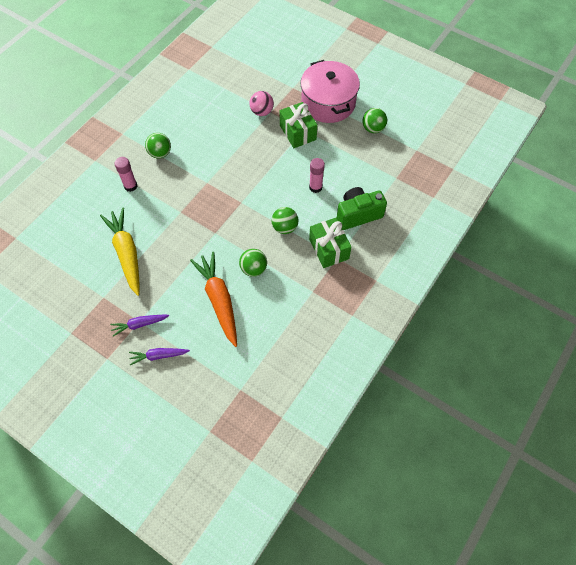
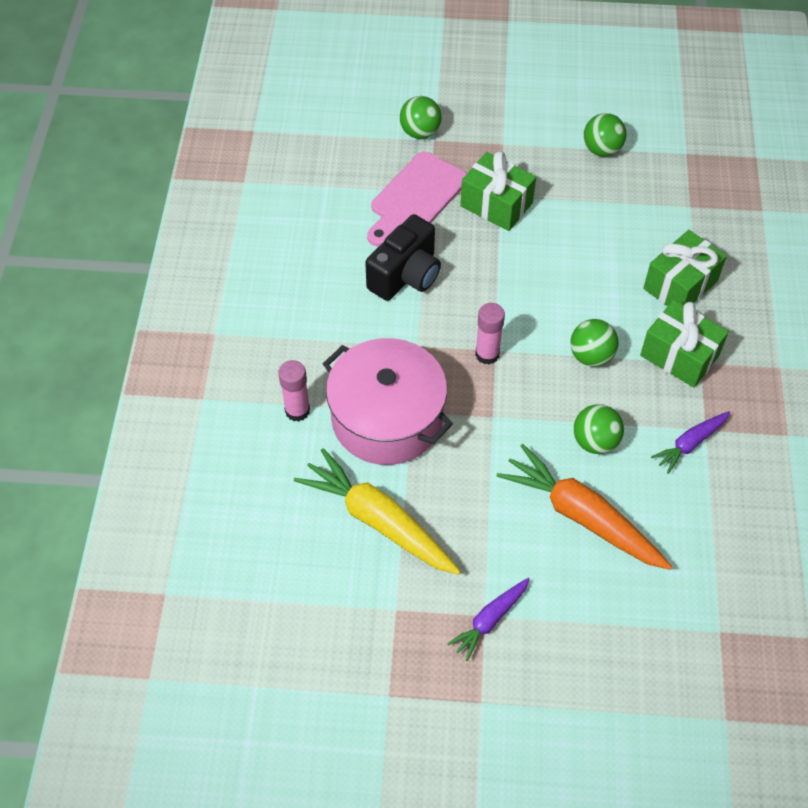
camera: 30 degrees left, 5 degrees down
purple carrot [129,348,190,365] -> purple carrot moved to [651,411,731,474]
green ball [145,133,171,159] -> green ball moved to [400,96,441,139]
pink ball [249,91,274,116] -> pink cutting board [367,152,467,246]
pink pot [300,60,360,123] -> pink pot moved to [323,338,453,465]
pink glue stick [309,158,325,193] -> pink glue stick moved to [475,303,505,365]
green camera [337,187,387,230] -> green gift [643,230,727,306]
none -> black camera [365,214,441,301]

